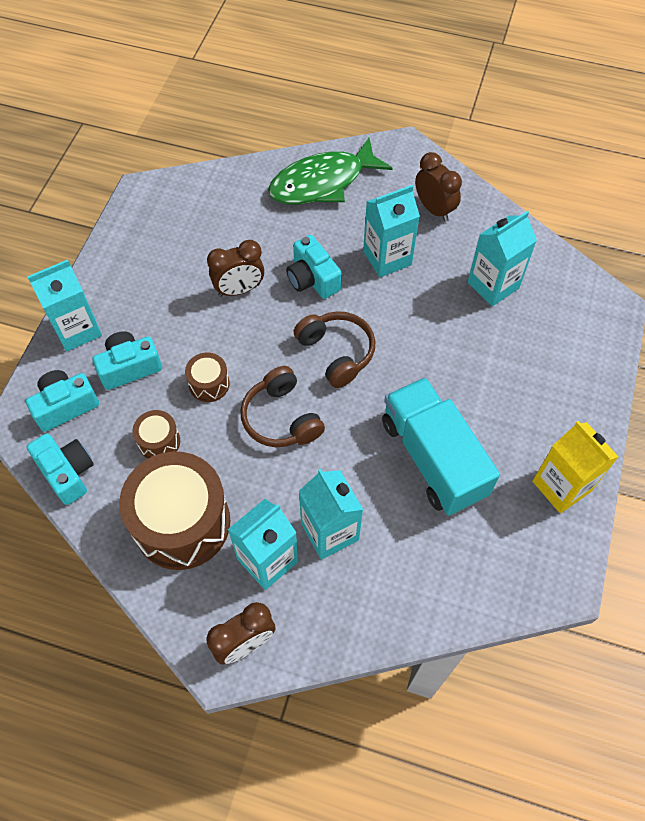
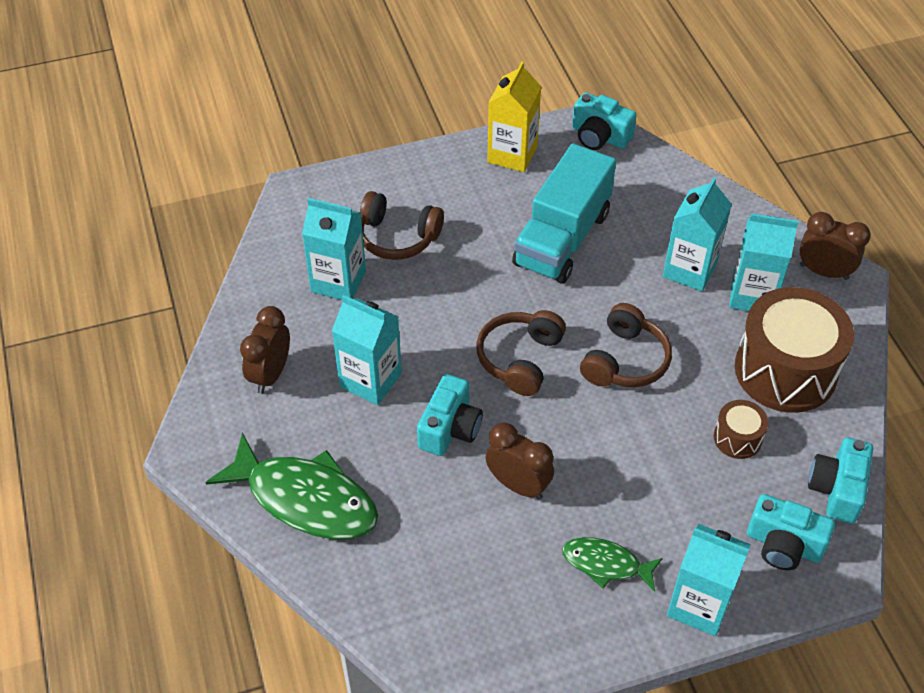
camera: 125 degrees left, 10 degrees down
turquoise camera [93,331,162,390] -> turquoise camera moved to [572,92,636,150]
brown drum [185,352,230,402] -> none
none -> brown headphones [360,191,444,260]
none -> green fish [562,537,663,591]

